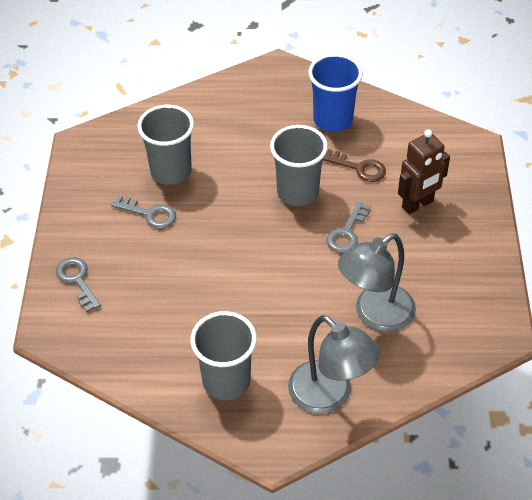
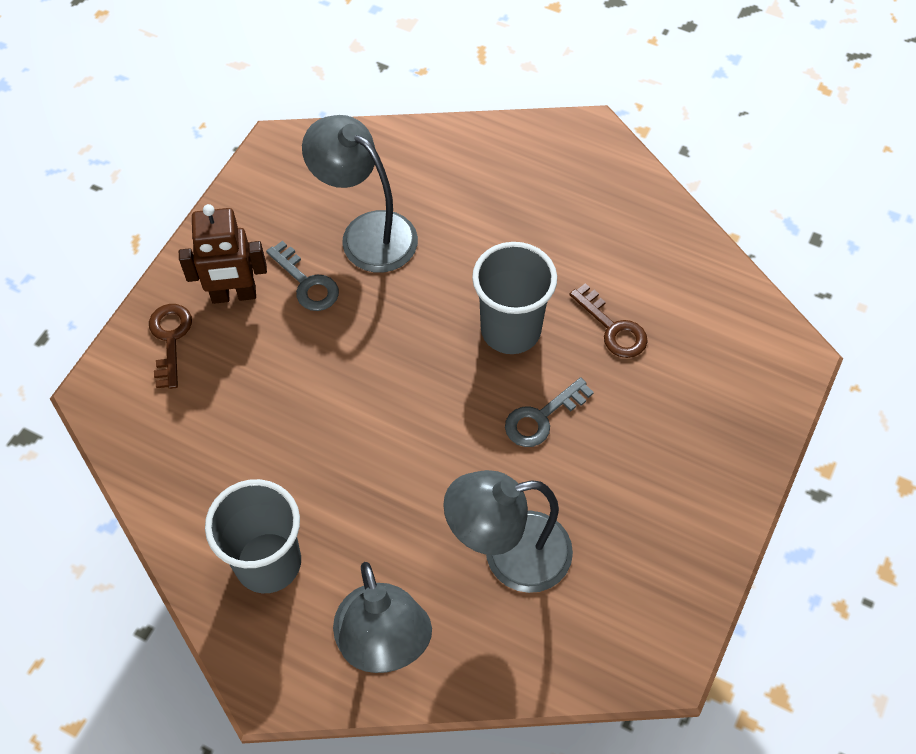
camera: 25 degrees right, 10 degrees up
grey key [56,257,101,312] -> brown key [149,304,192,389]
grey cup [137,105,194,185] -> grey lamp [302,115,418,273]
blue cup [308,54,363,132] -> none
brown robot [398,129,450,214] -> brown robot moved to [179,204,267,304]

